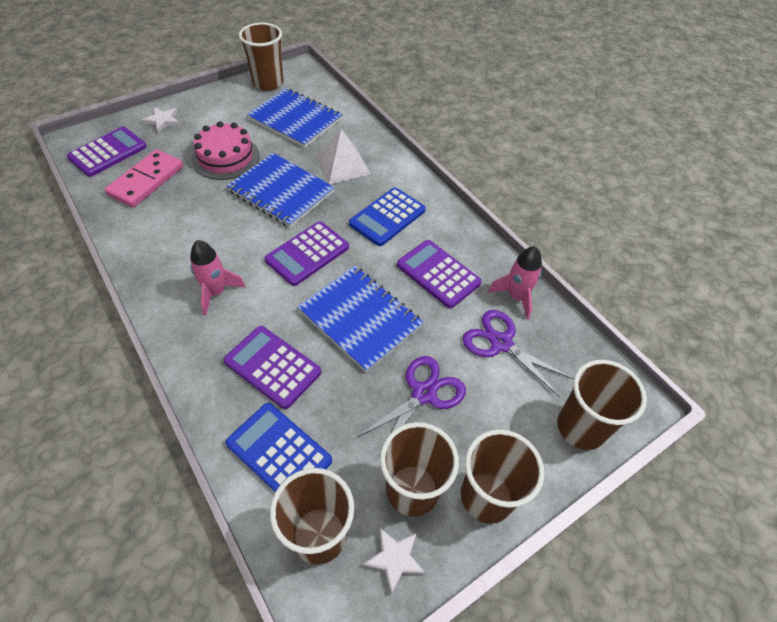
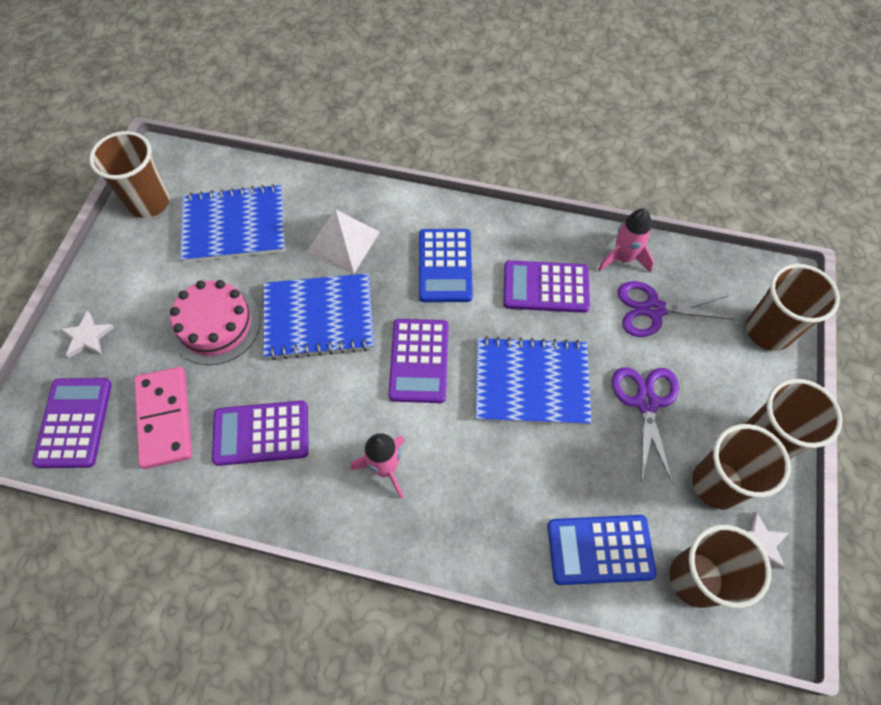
camera: 40 degrees left, 10 degrees up
purple calculator [224,326,321,409] -> purple calculator moved to [212,401,309,466]

